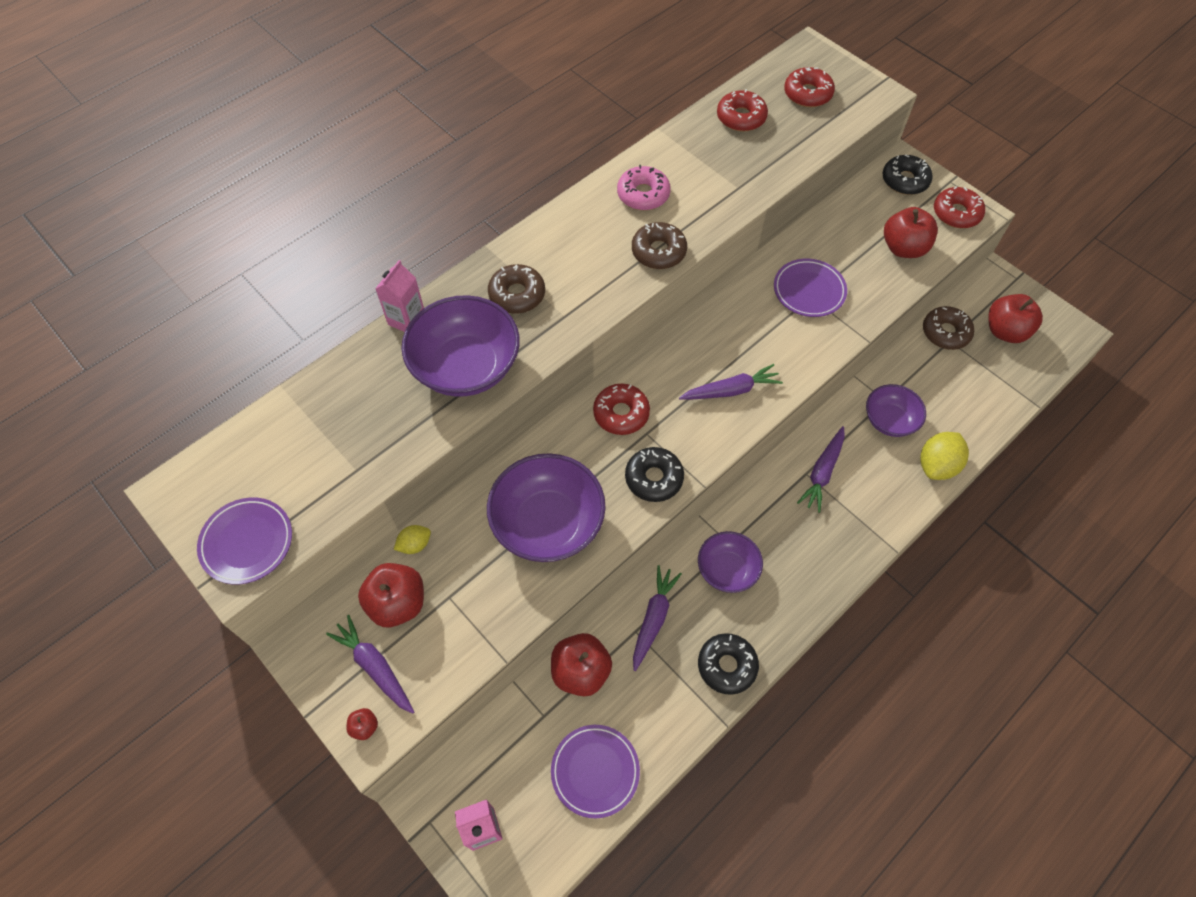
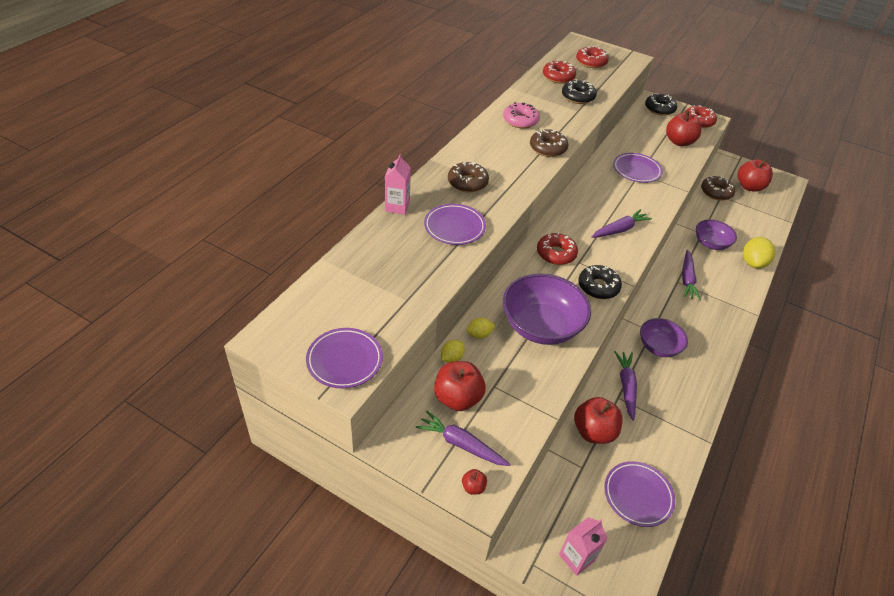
camera: 20 degrees left, 15 degrees down
purple bowl [401,295,520,397] -> purple plate [424,204,486,245]
black donut [698,633,759,695] -> black donut moved to [562,79,597,104]
none -> yellow lemon [466,318,495,339]

